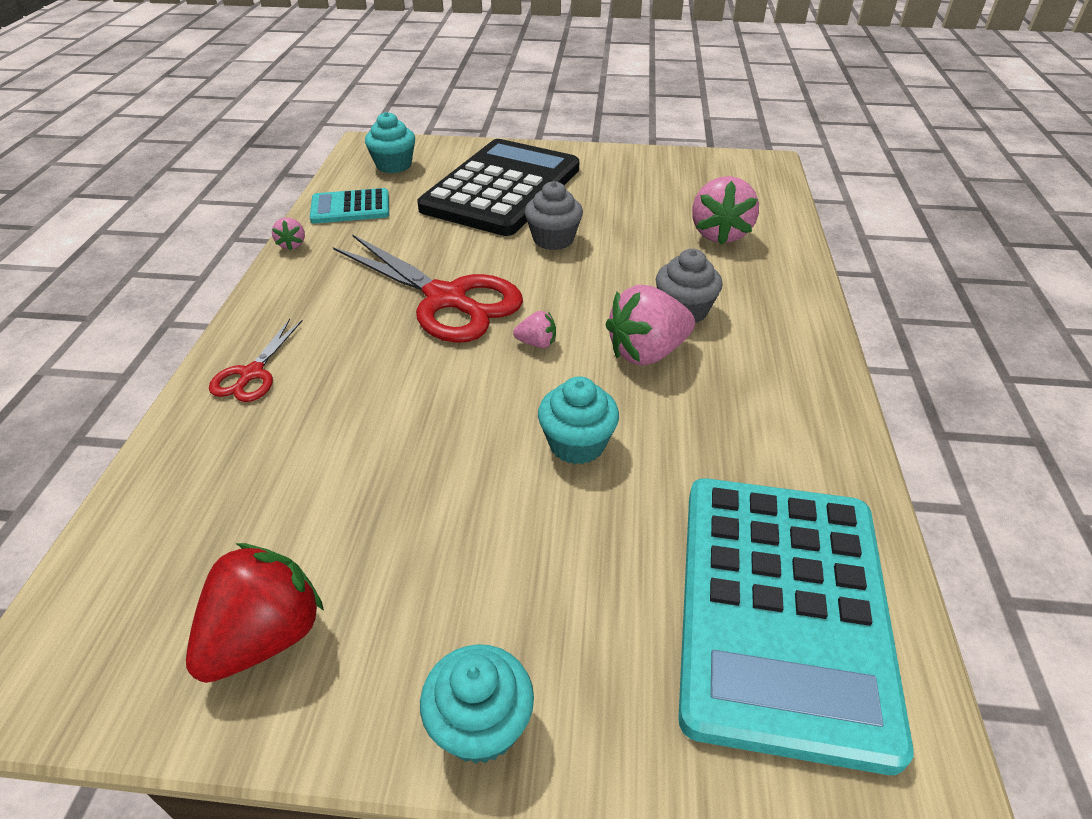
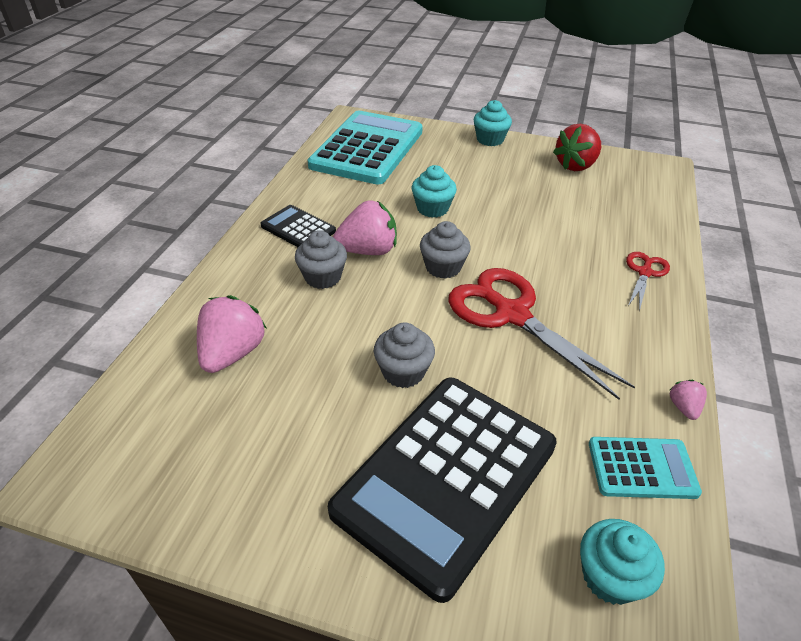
camera: 170 degrees left, 0 degrees up
pink strawberry [513,311,556,348] -> grey cupcake [420,221,471,279]
none -> black calculator [261,205,336,247]

